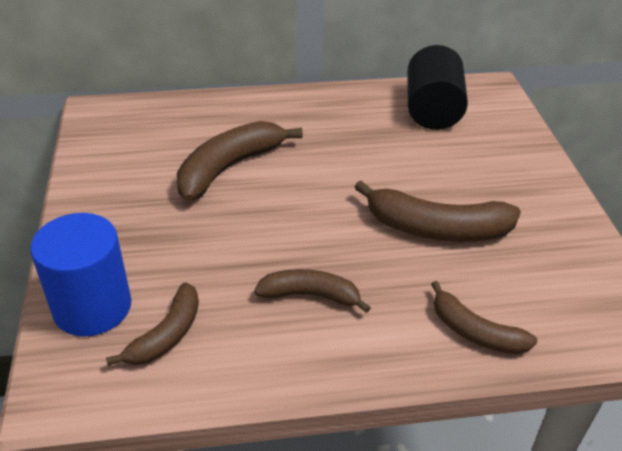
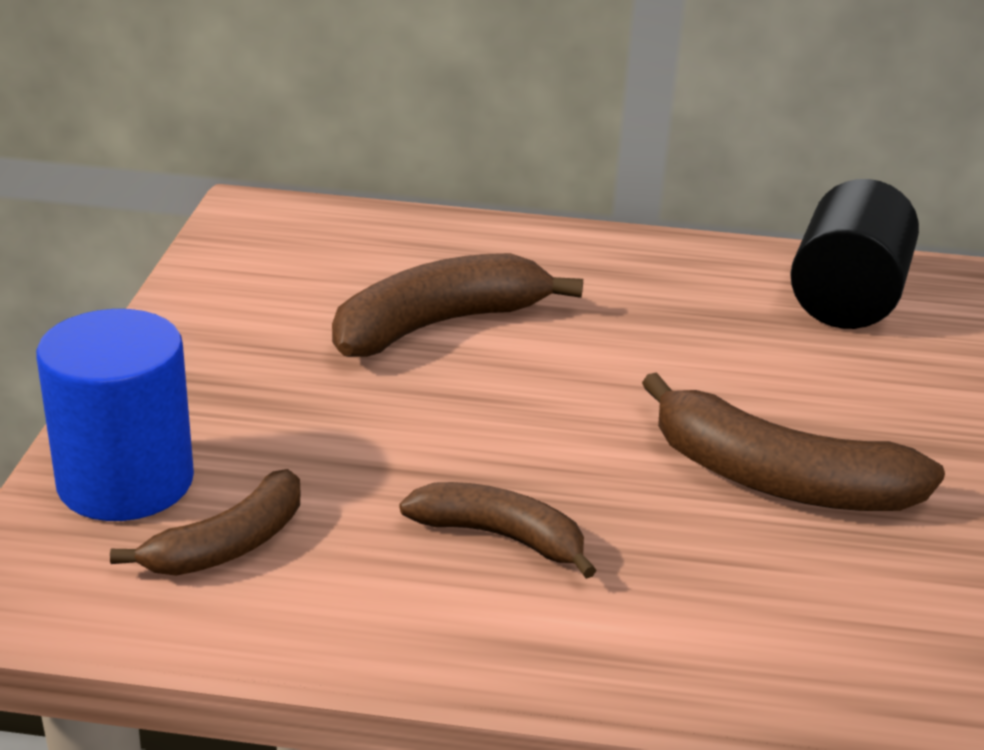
camera: 15 degrees right, 10 degrees down
brown banana [431,281,538,354] -> none

